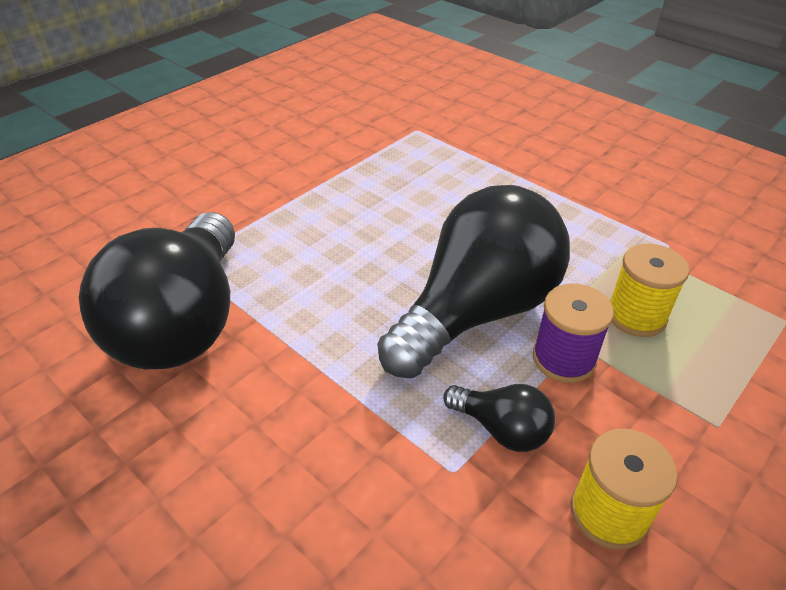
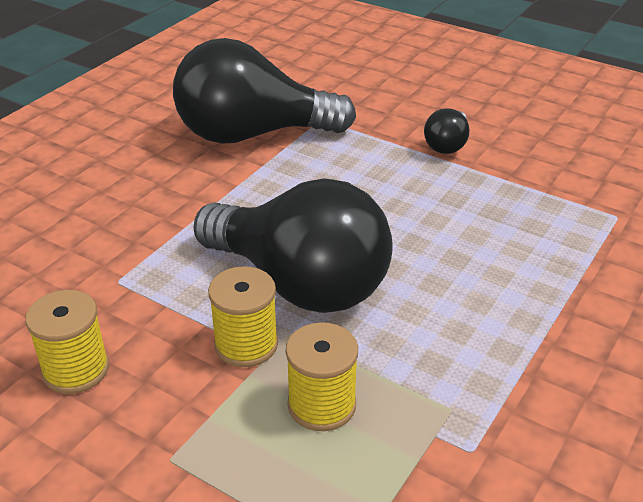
camera: 80 degrees right, 5 degrees down
black light bulb [443,384,555,452] -> black light bulb moved to [424,108,469,154]
purple spool [533,284,614,383] -> yellow spool [208,266,278,367]

